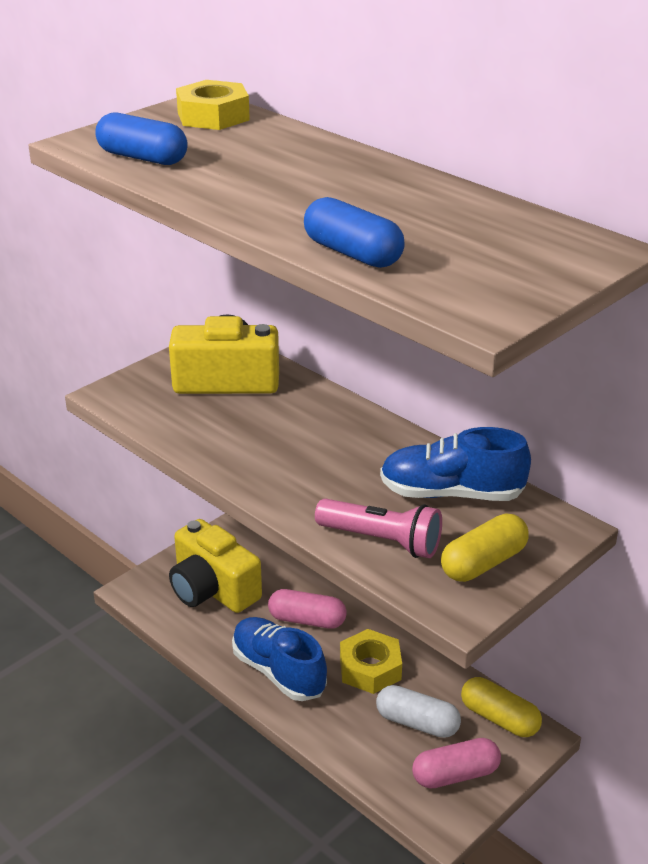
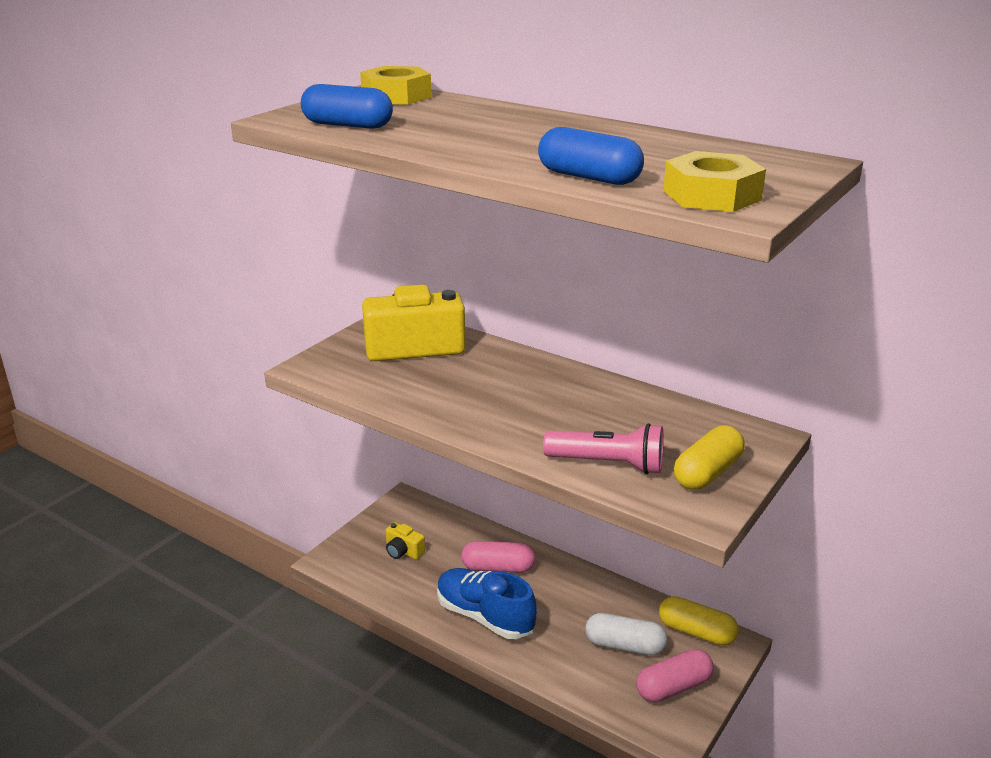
camera: 10 degrees left, 5 degrees down
yellow camera [169,519,262,613] -> yellow camera [386,522,425,559], size x0.45
yellow nut [340,629,402,694] -> yellow nut moved to [663,151,766,212]
blue shoe [380,427,531,501] -> none

